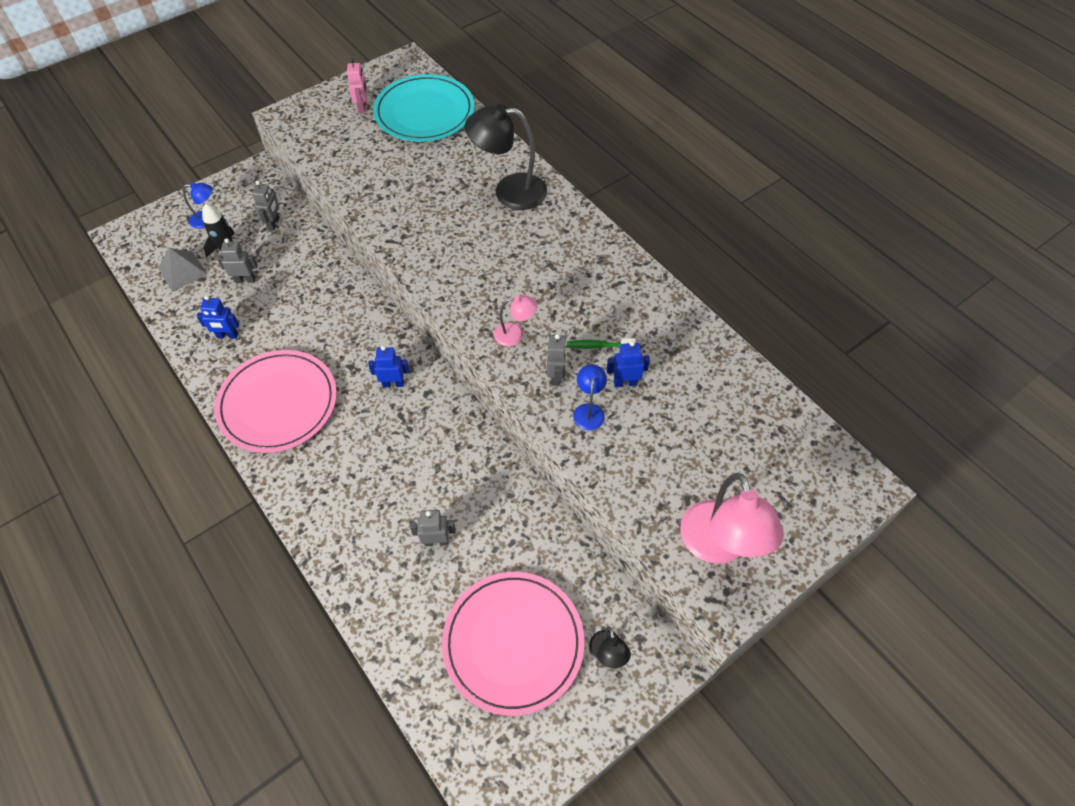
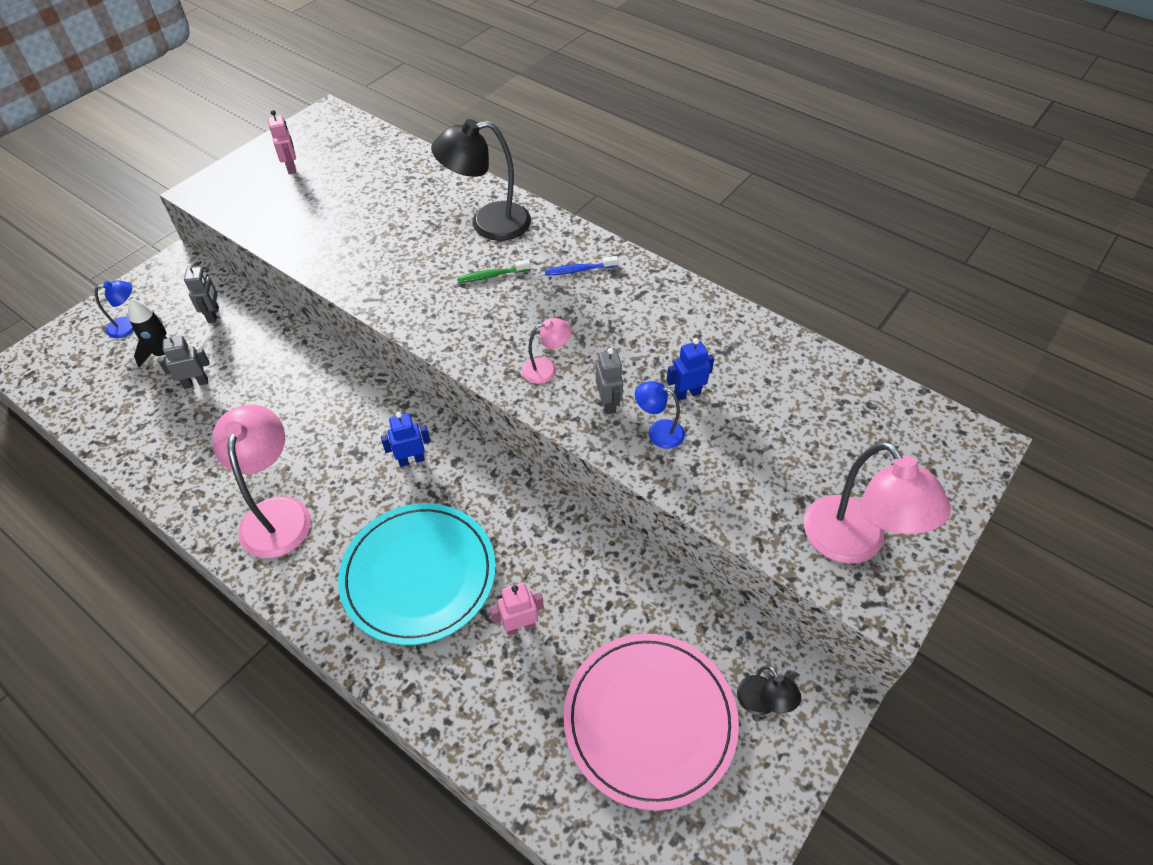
camera: 15 degrees left, 5 degrees down
grey pyramid [158,248,208,291] -> none
blue robot [197,295,239,339] -> none
pink plate [215,350,337,453] -> pink lamp [212,405,311,558]
turquoise plate [373,74,475,142] -> turquoise plate moved to [338,503,496,645]
grey robot [410,510,455,546] -> pink robot [490,583,544,635]
green toothbrush [566,338,636,349] -> green toothbrush moved to [457,259,531,283]
blue lamp [573,364,607,430] -> blue lamp turned 60 degrees counterclockwise [635,381,685,449]
none -> blue toothbrush [545,256,618,276]

